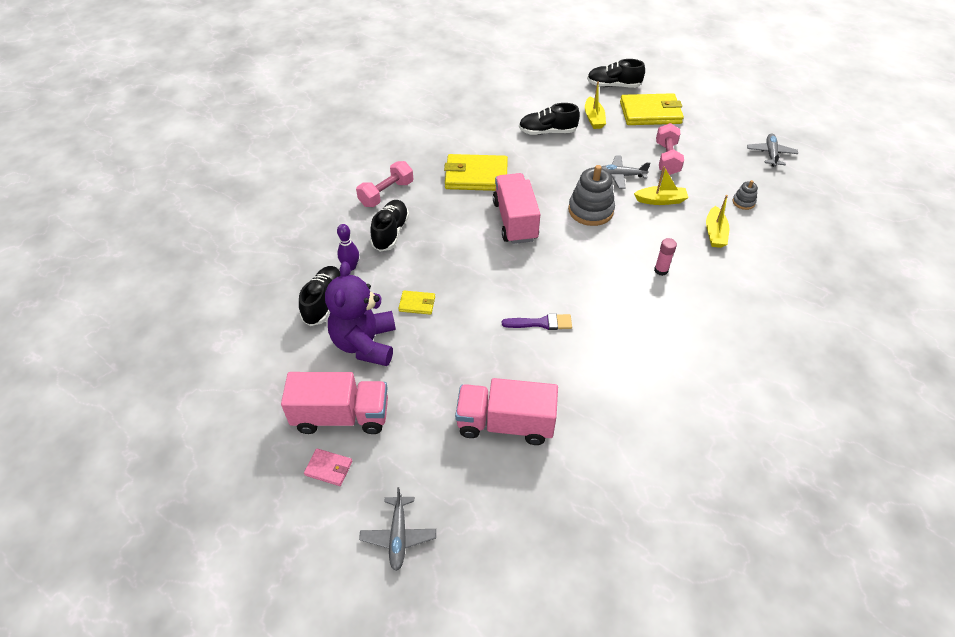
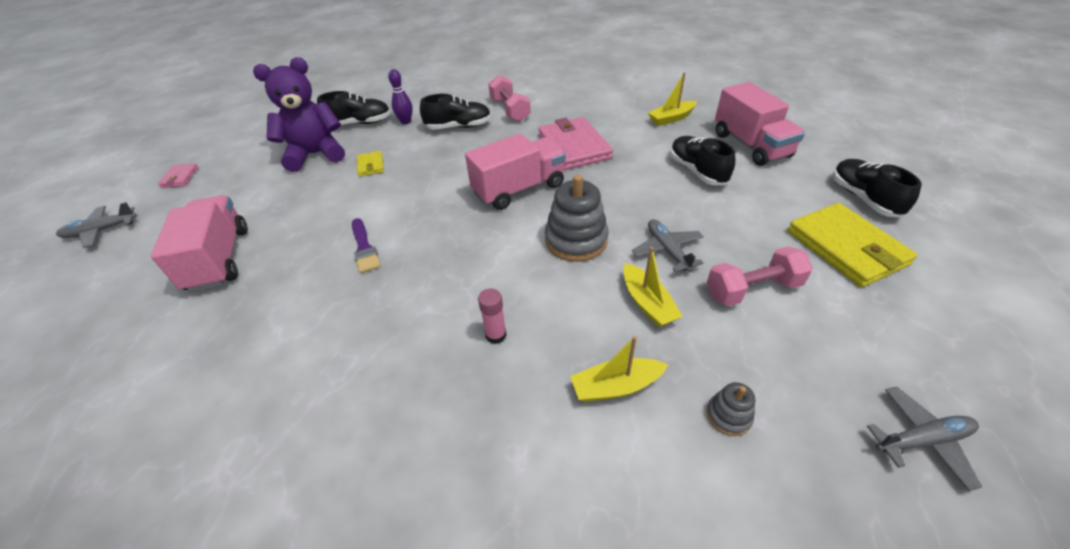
camera: 70 degrees right, 5 degrees down
pink truck [281,372,388,434] -> pink truck moved to [715,82,805,166]
pink dumbbell [356,161,413,207] -> pink dumbbell turned 45 degrees clockwise [488,75,531,122]
yellow wallet [444,154,508,191] -> pink wallet [538,117,613,170]
yellow boat [585,82,606,129] -> yellow boat moved to [648,72,697,126]

